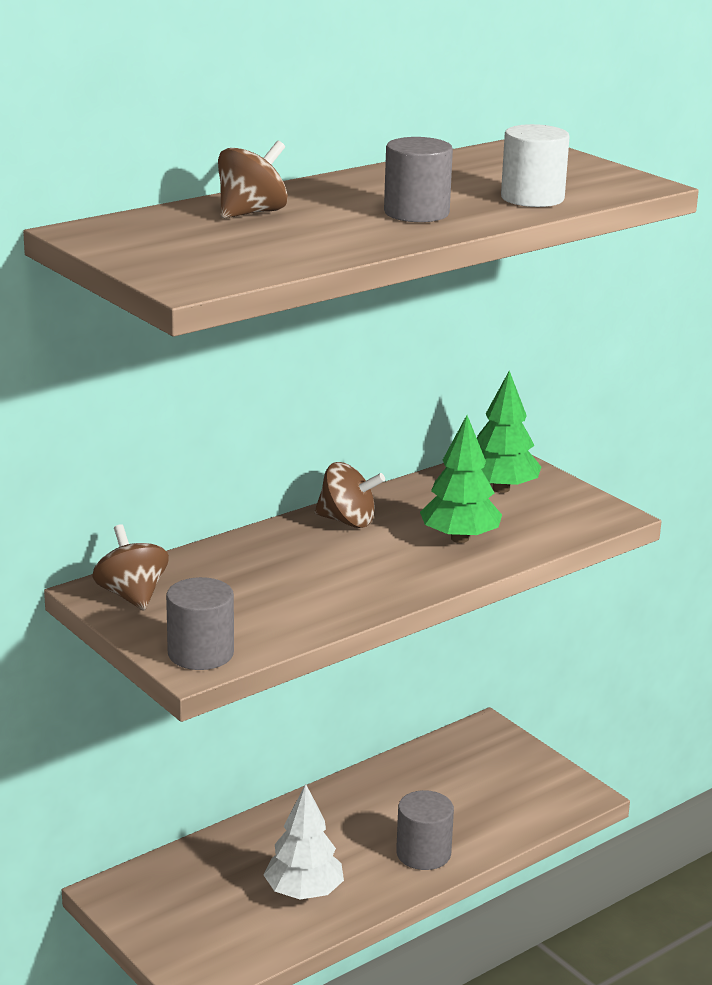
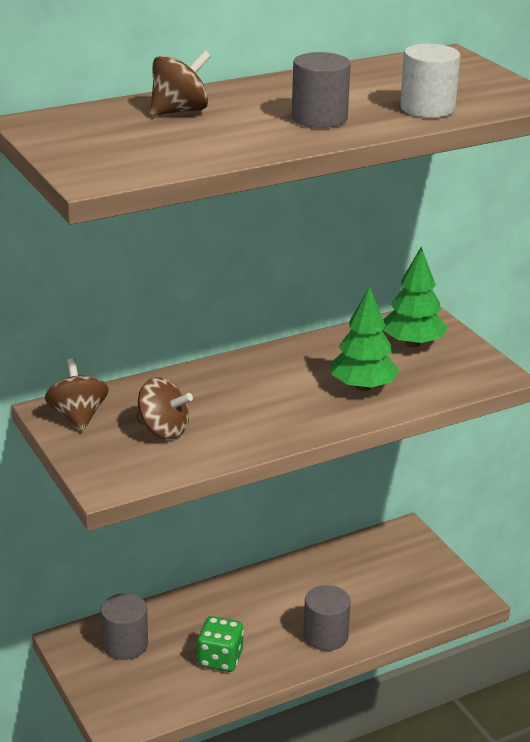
camera: 10 degrees right, 5 degrees up
grey cylinder [166,577,234,670] -> grey cylinder moved to [100,593,148,660]
white tree [264,784,344,899] -> green dice [197,616,244,672]
brown spinning top [315,462,385,528] -> brown spinning top moved to [136,377,193,439]

